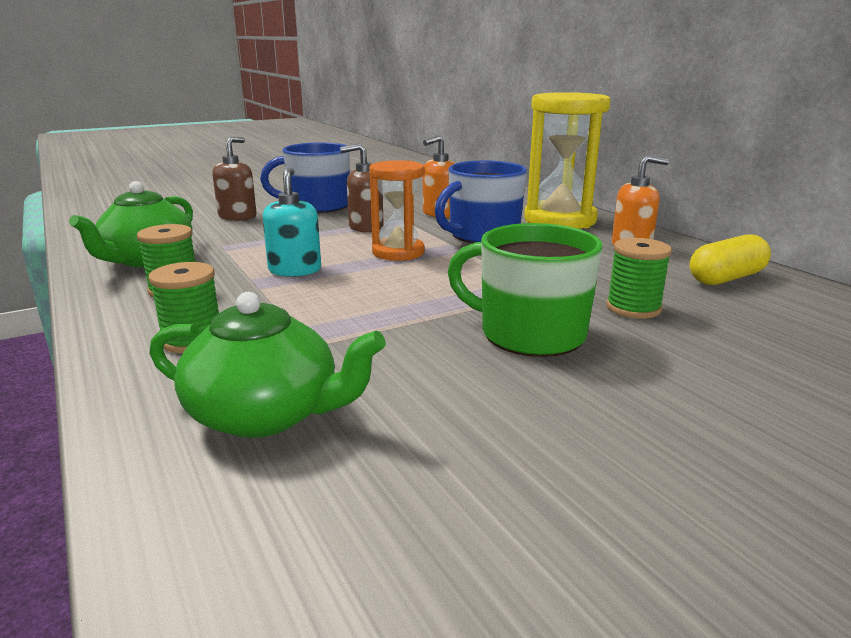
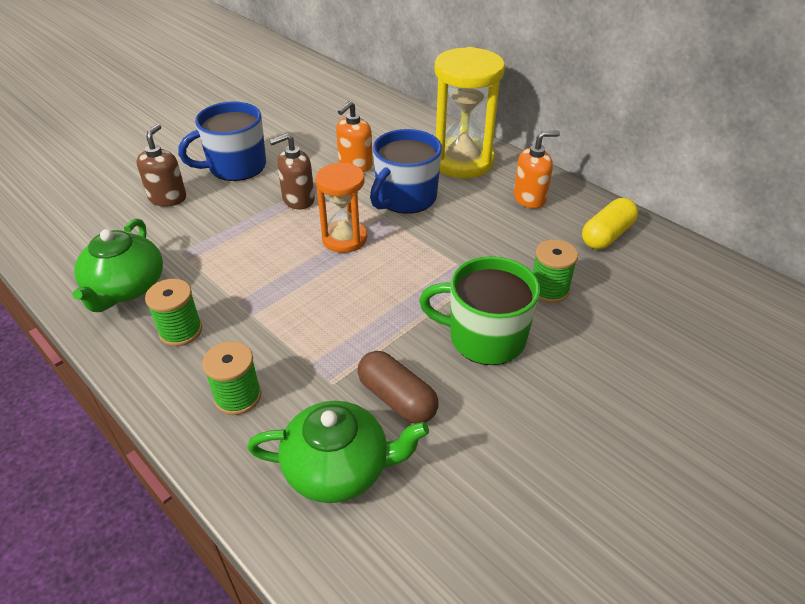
camera: 15 degrees left, 20 degrees up
turquoise soap dispenser [263,168,321,277] -> none
none -> brown capsule [358,351,439,424]

